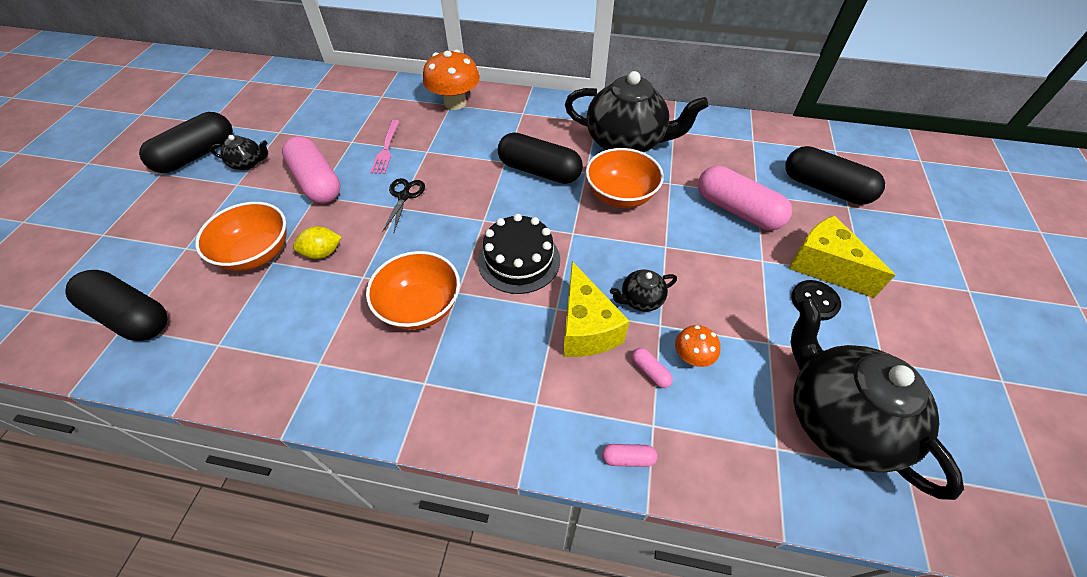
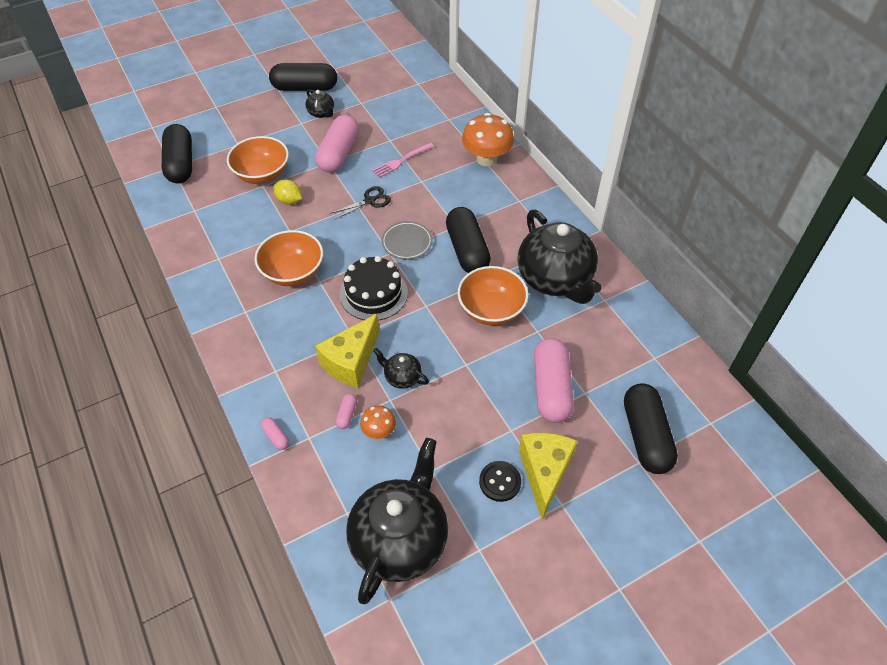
camera: 50 degrees right, 0 degrees up
none -> grey plate [381,221,433,259]

